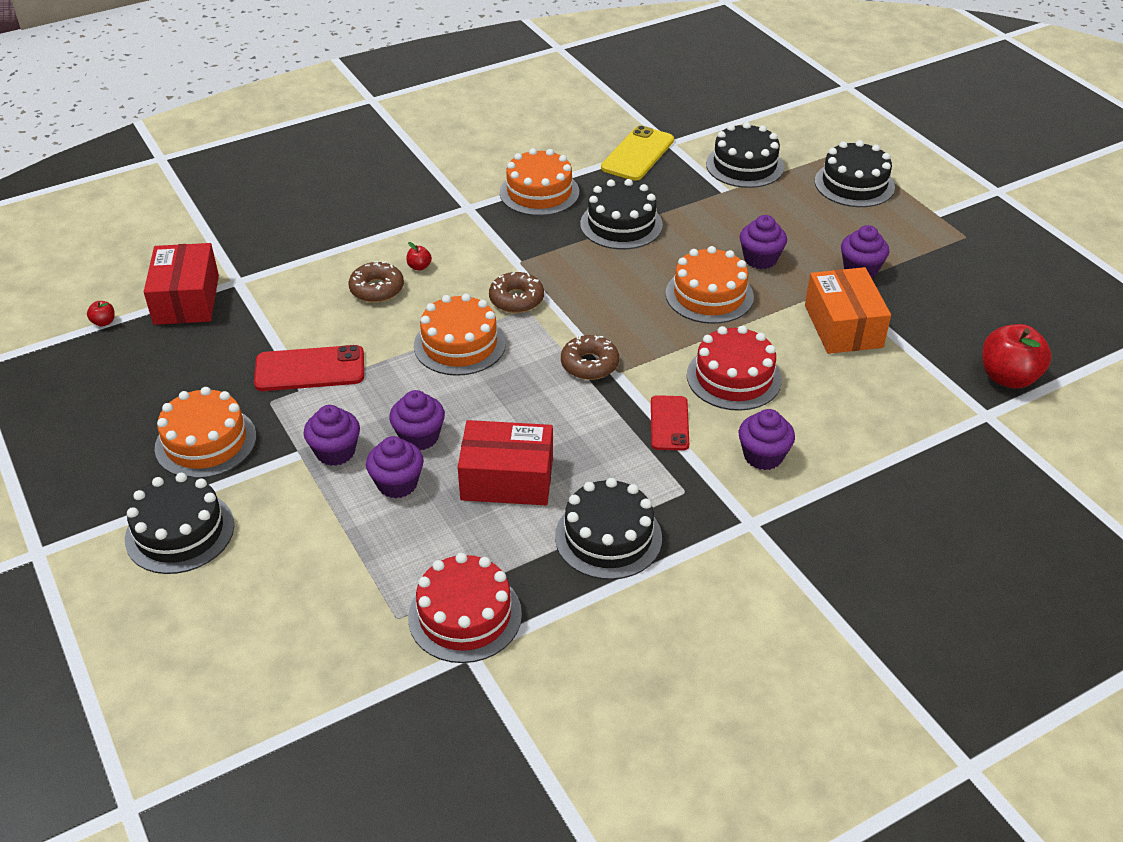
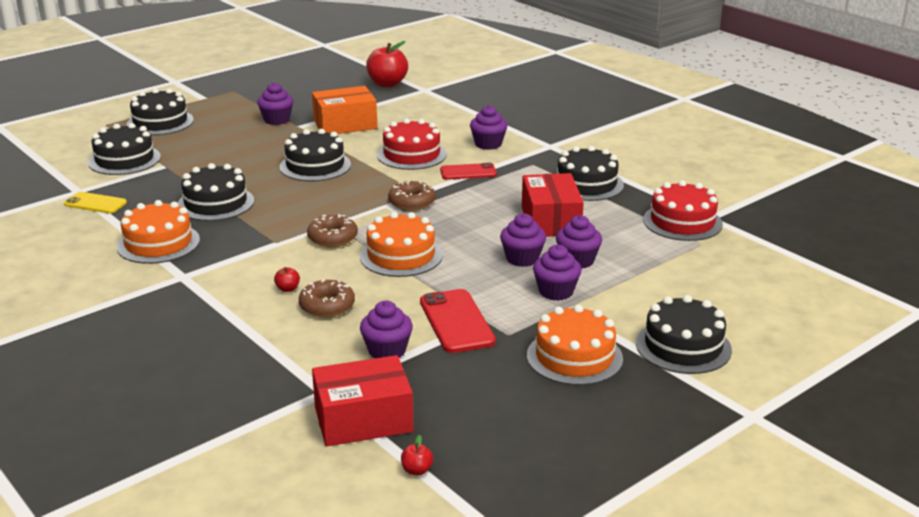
camera: 100 degrees left, 15 degrees down
yellow phone [601,125,674,181] -> yellow phone [64,192,127,214], size x0.66
orange cake [665,246,754,324] -> black cake [279,129,351,181]
purple cupcake [740,215,787,269] -> purple cupcake moved to [360,301,413,358]

